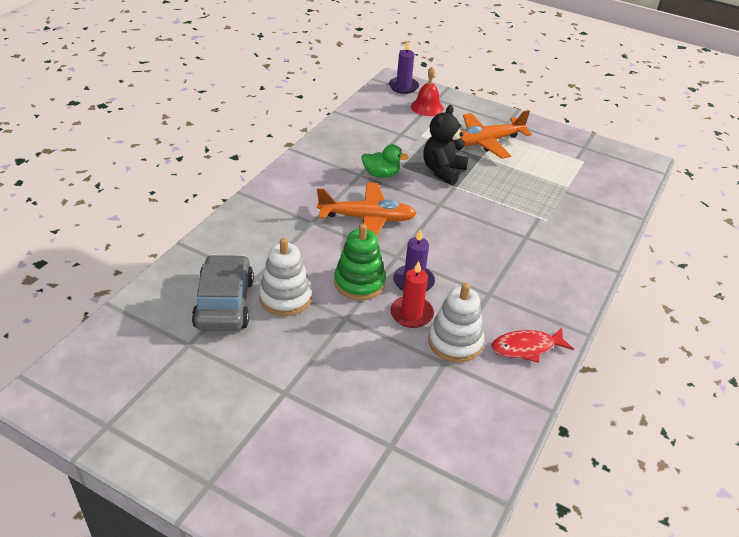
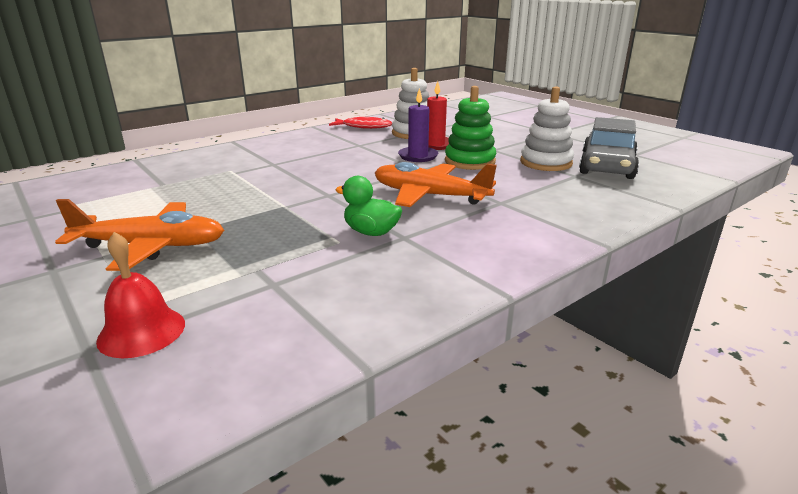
camera: 155 degrees left, 15 degrees down
purple candle [389,41,419,94] -> none
black teddy bear [423,105,469,185] -> none

